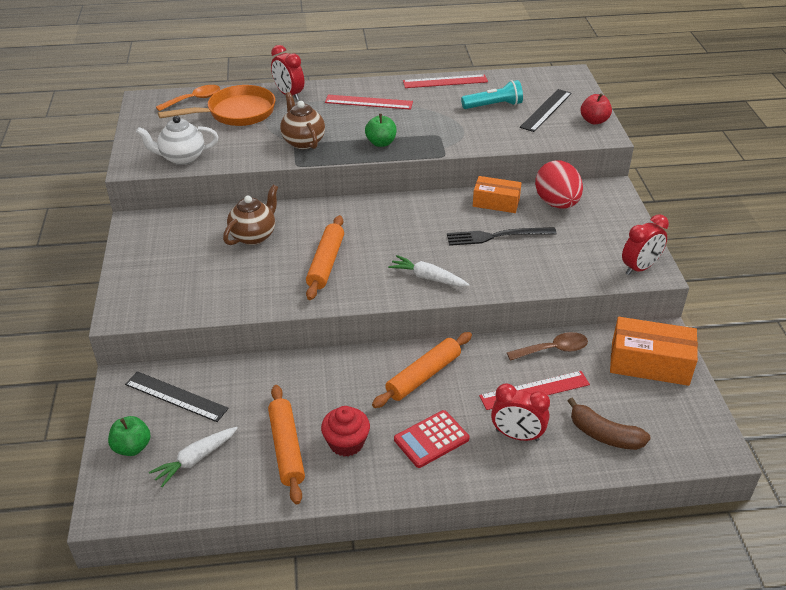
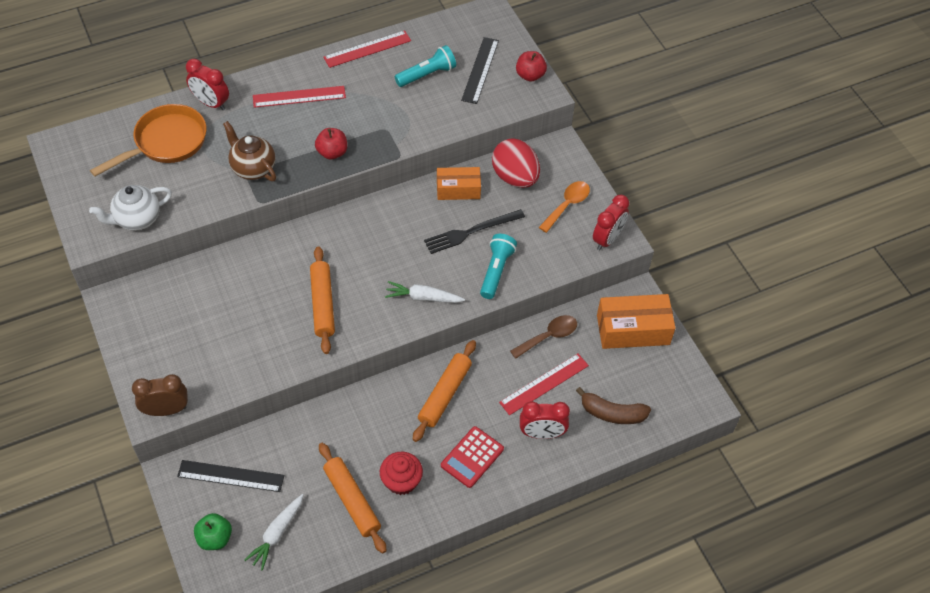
camera: 20 degrees left, 15 degrees up
orange spoon [156,85,220,111] -> orange spoon moved to [539,181,590,233]
brown teapot [223,185,278,245] -> none
green apple [365,114,397,147] -> red apple [315,128,347,159]
none -> brown clock [132,374,188,416]
none -> turquoise flashlight [480,234,517,299]

